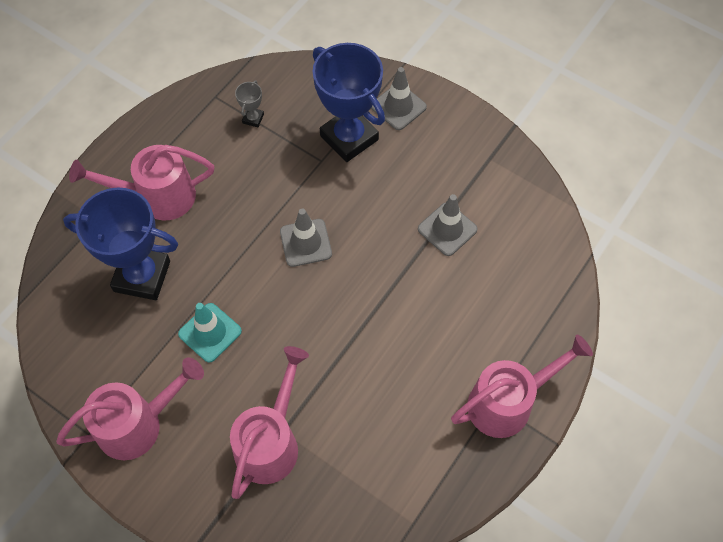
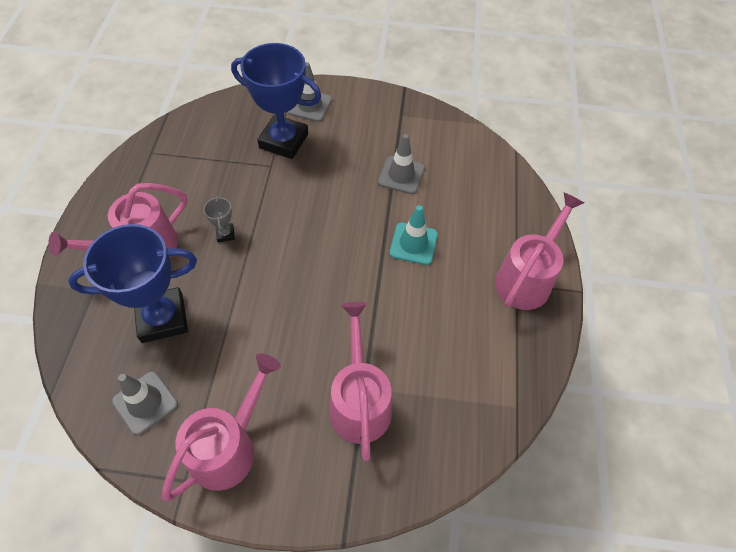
camera: 30 degrees left, 5 degrees down
turquoise traffic cone [178,303,242,362] -> turquoise traffic cone moved to [389,205,438,265]
grey trophy [235,80,264,127] -> grey trophy moved to [204,196,235,242]
grey traffic cone [280,209,332,267] -> grey traffic cone moved to [112,371,178,435]

